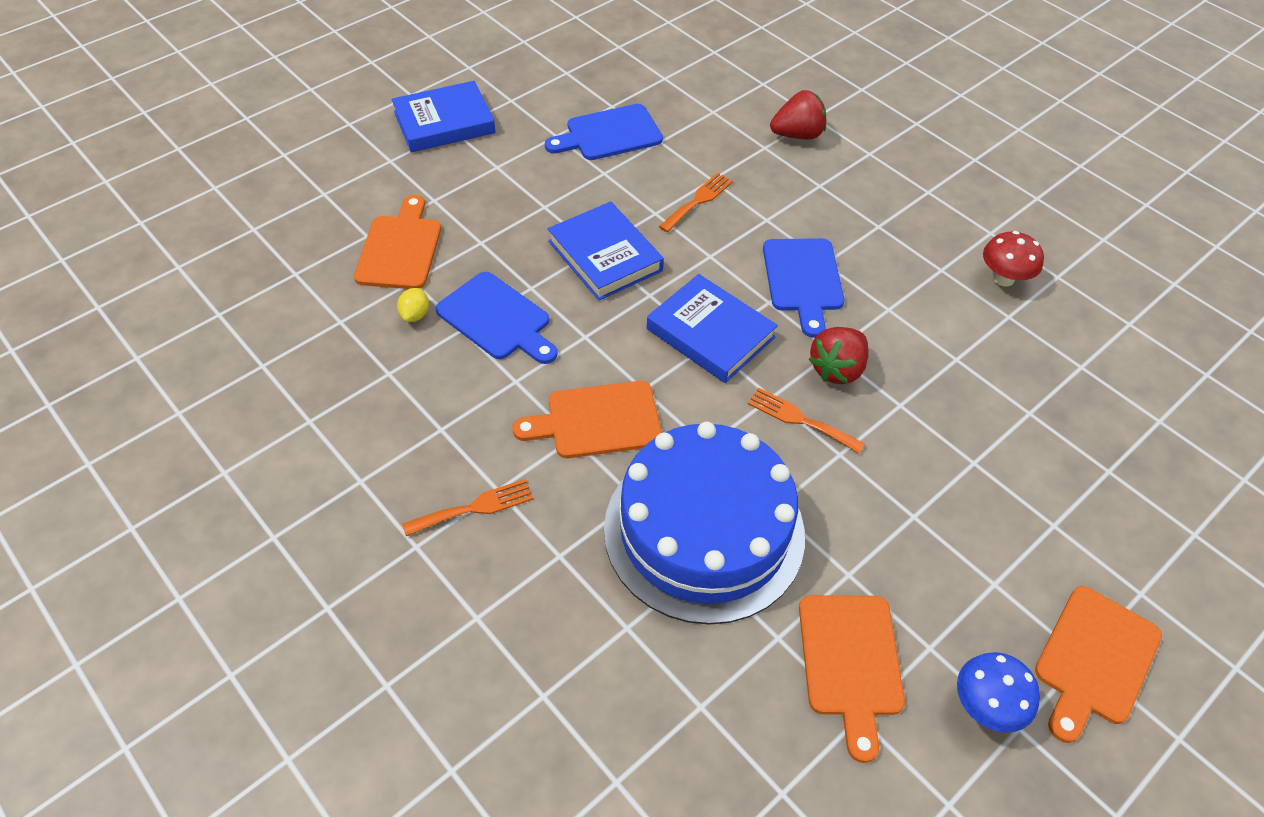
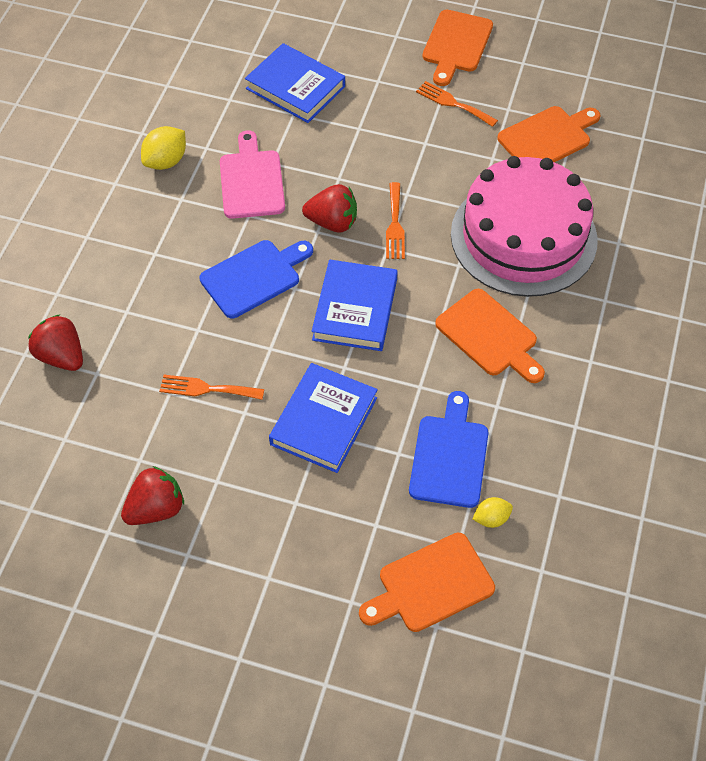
camera: 120 degrees left, 5 degrees up
blue book [391,81,496,153] -> blue book moved to [245,43,345,123]
orange fork [402,479,534,536] -> orange fork moved to [416,81,498,127]
blue cutting board [545,104,663,160] -> red strawberry [121,466,184,525]
blue cake [604,422,805,625] -> pink cake [451,156,598,297]
blue mushroom [957,652,1040,733] -> none
red mushroom [983,231,1044,286] -> yellow lemon [141,126,186,170]
orange cutting board [1035,586,1162,743] -> orange cutting board turned 105 degrees clockwise [423,9,493,86]
none -> pink cutting board [220,130,285,219]

